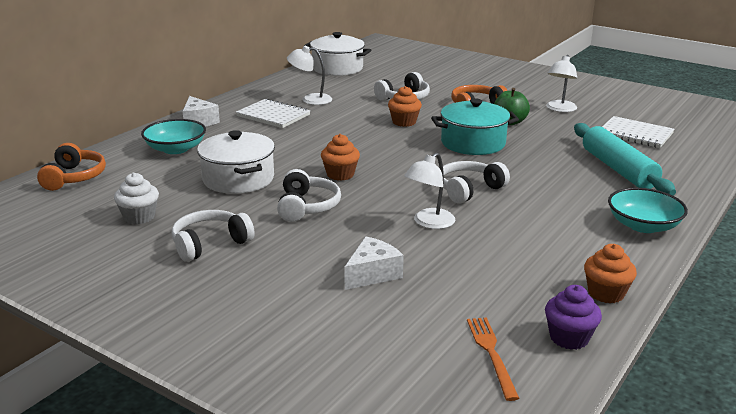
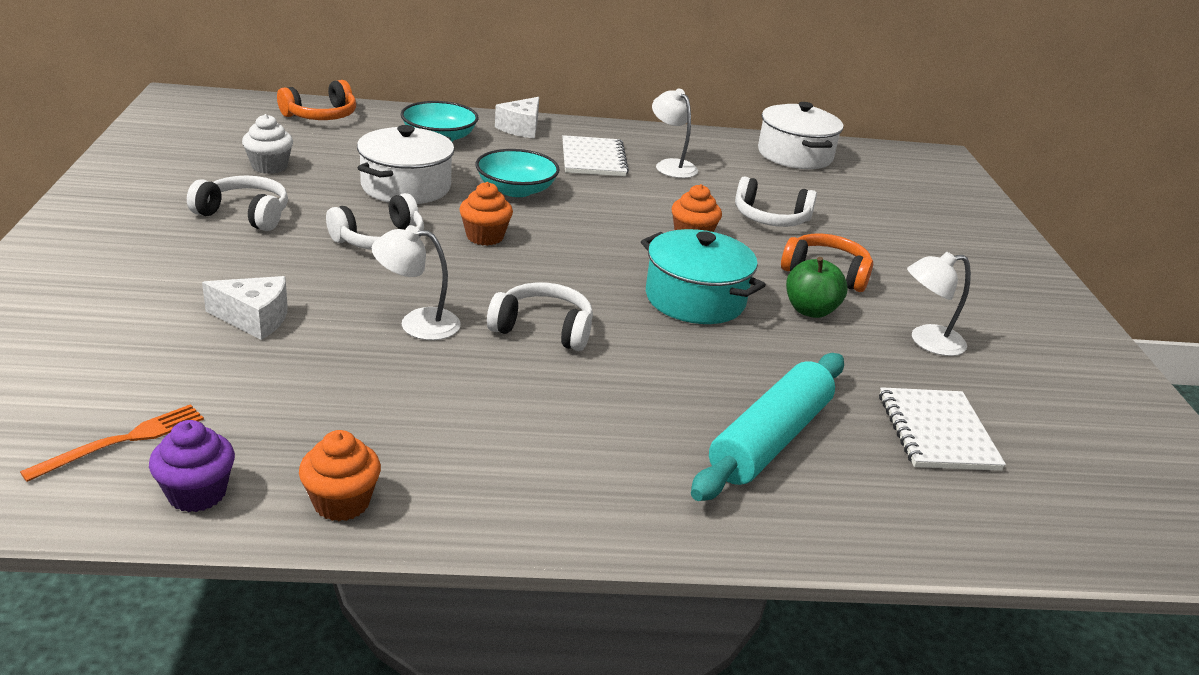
camera: 50 degrees right, 5 degrees up
turquoise bowl [608,188,688,233] -> turquoise bowl moved to [475,149,560,197]

